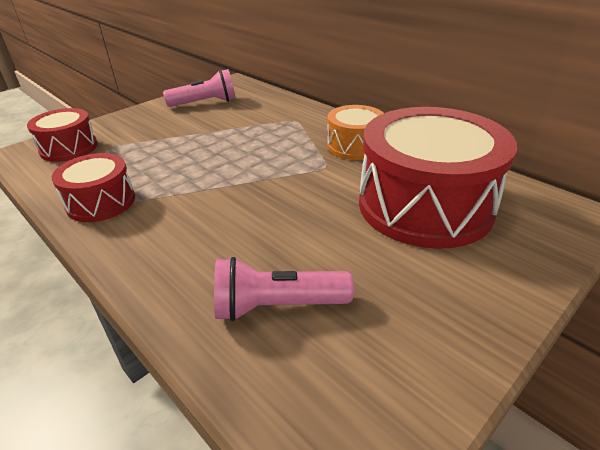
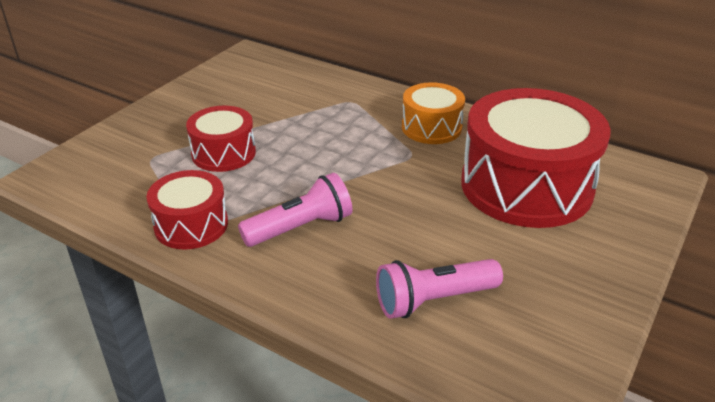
camera: 15 degrees left, 0 degrees up
red drum [27,108,98,162] -> red drum moved to [186,106,256,172]
pink flashlight [163,69,236,107] -> pink flashlight moved to [238,173,353,247]

